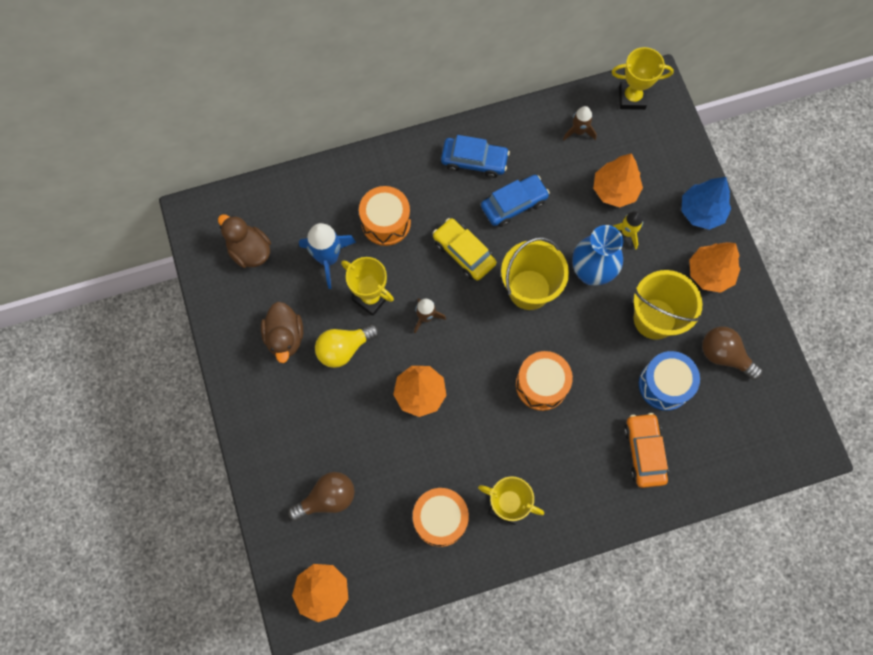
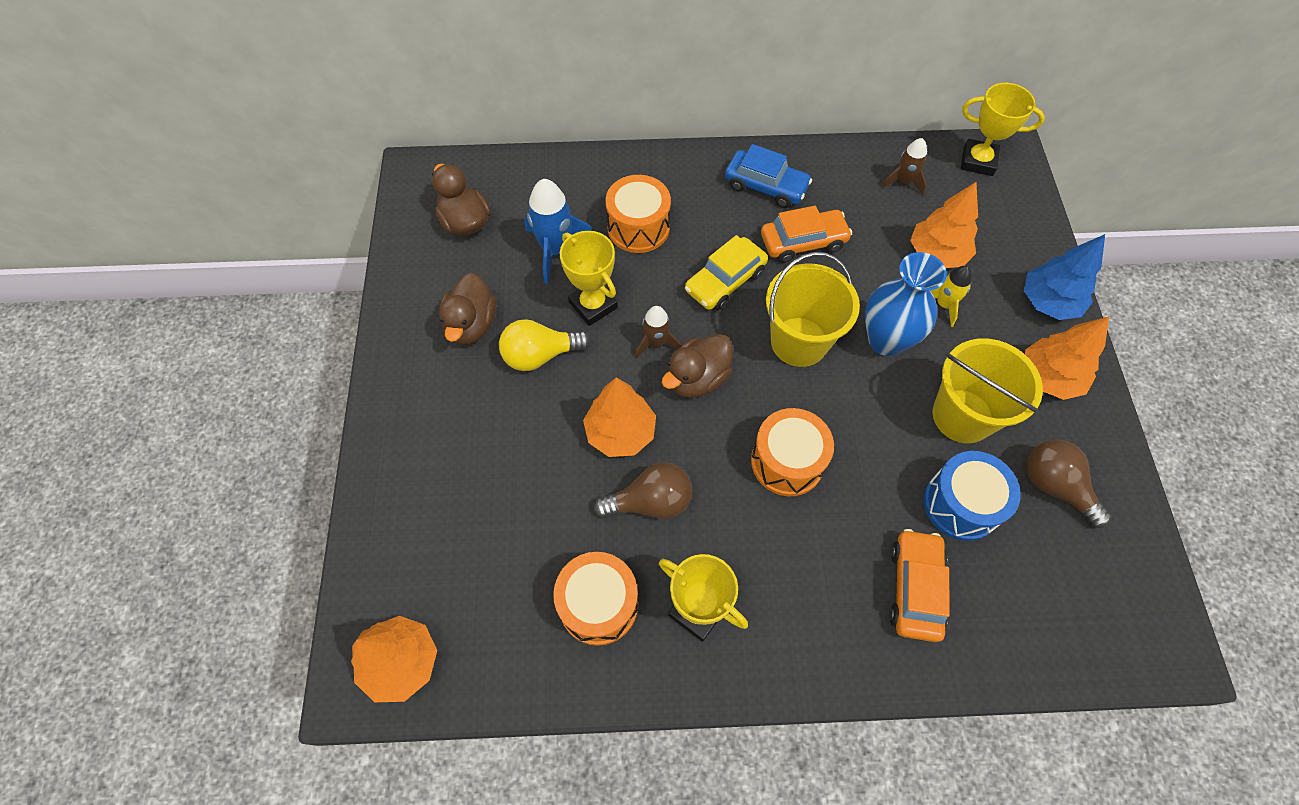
camera: 15 degrees right, 10 degrees down
brown light bulb [288,472,355,521] -> brown light bulb moved to [594,462,692,519]
yellow car [433,218,496,281] -> yellow car turned 105 degrees counterclockwise [685,235,768,310]
blue car [481,175,550,227] -> orange car [761,206,852,263]
none -> brown duck [662,334,733,398]

